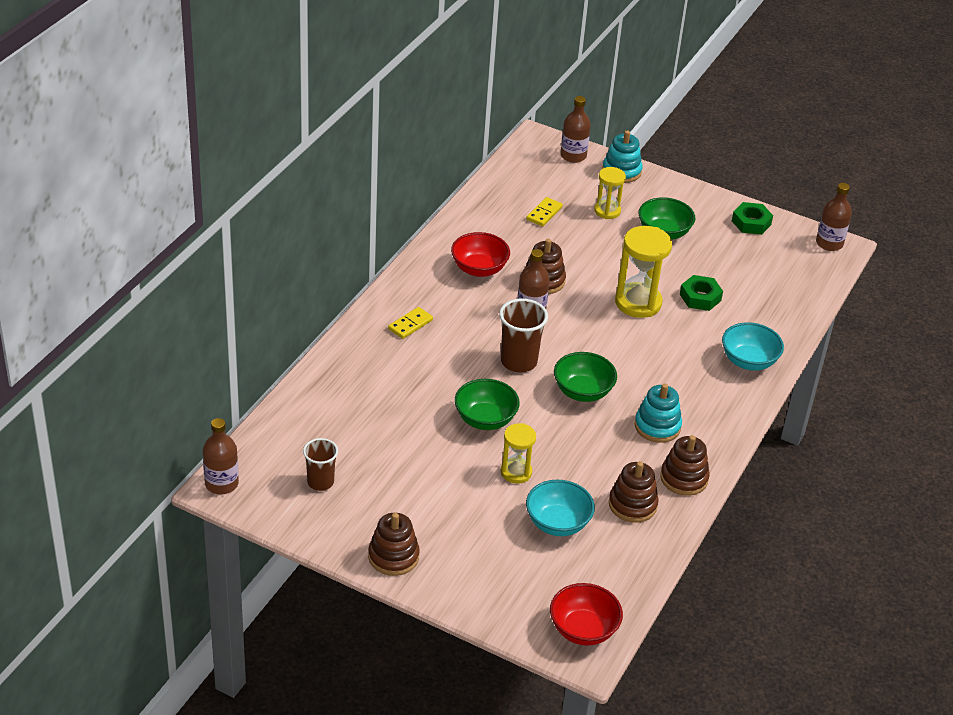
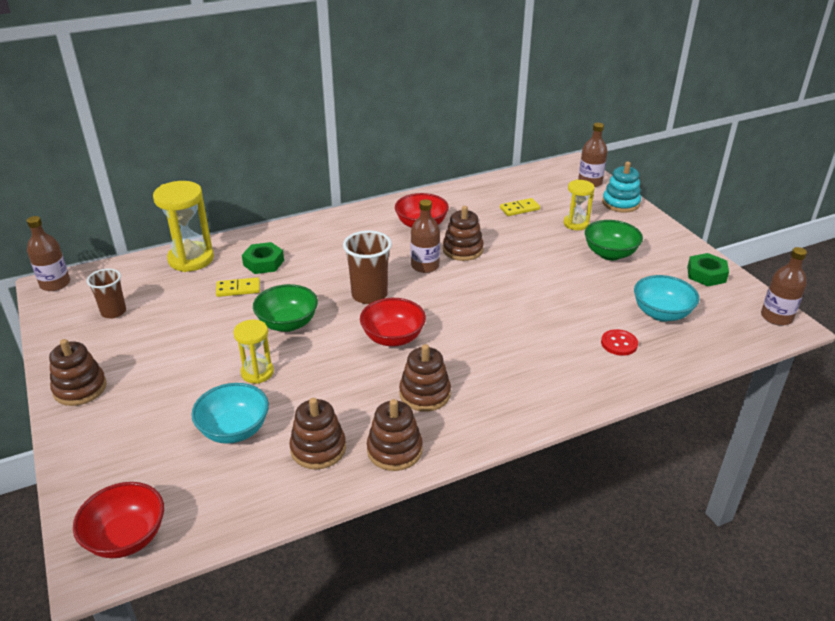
camera: 40 degrees right, 5 degrees down
yellow domino [388,307,433,339] -> yellow domino moved to [216,277,260,297]
green bowl [554,352,617,402] -> red bowl [360,298,426,347]
yellow hourglass [615,226,672,318] -> yellow hourglass moved to [153,181,214,272]
turquoise stacking toy [635,383,682,443] -> brown stacking toy [399,344,451,412]
green nut [680,275,723,311] -> green nut moved to [242,242,284,274]
turquoise bowl [722,322,784,371] -> turquoise bowl moved to [634,275,699,322]
none -> red button [601,329,638,356]

